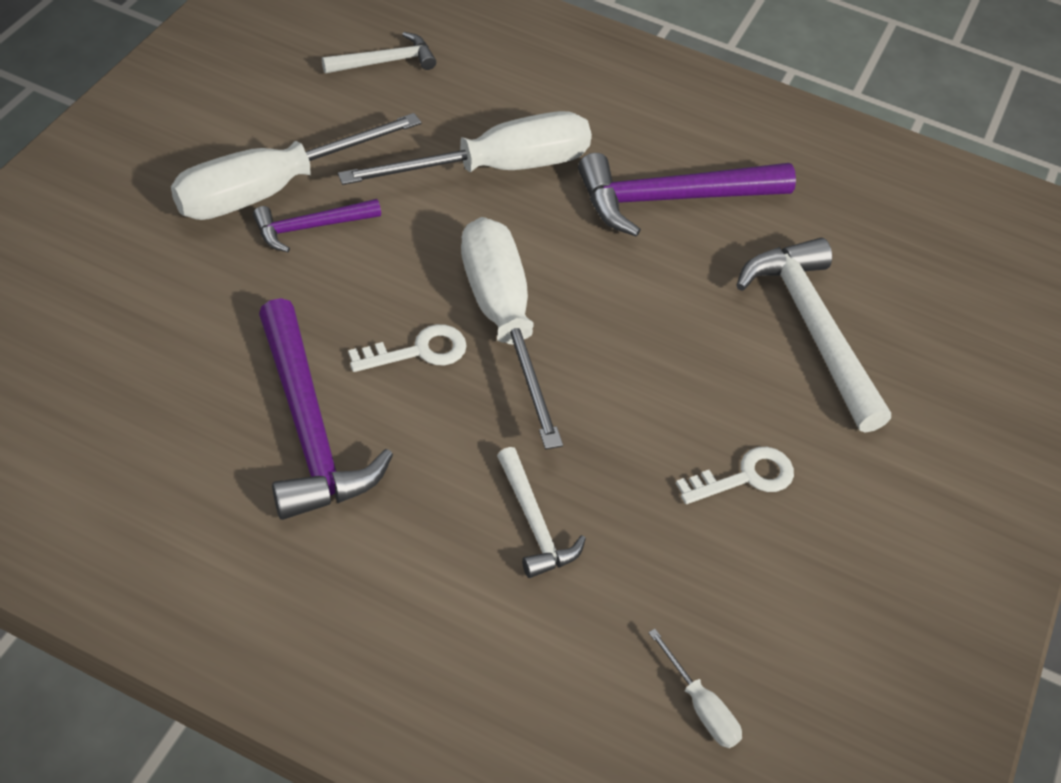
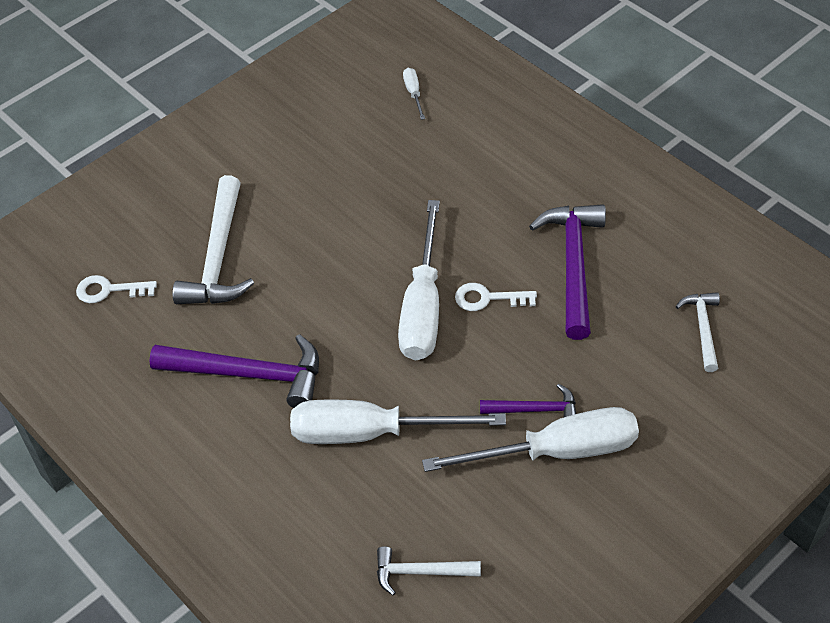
camera: 150 degrees left, 0 degrees up
white hammer [497,447,586,578] -> white hammer moved to [676,292,720,372]
white key [676,447,794,504] -> white key moved to [76,275,157,303]

